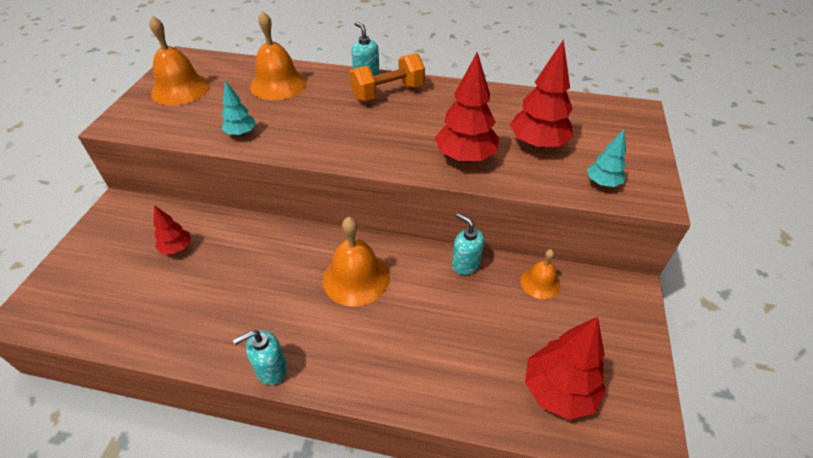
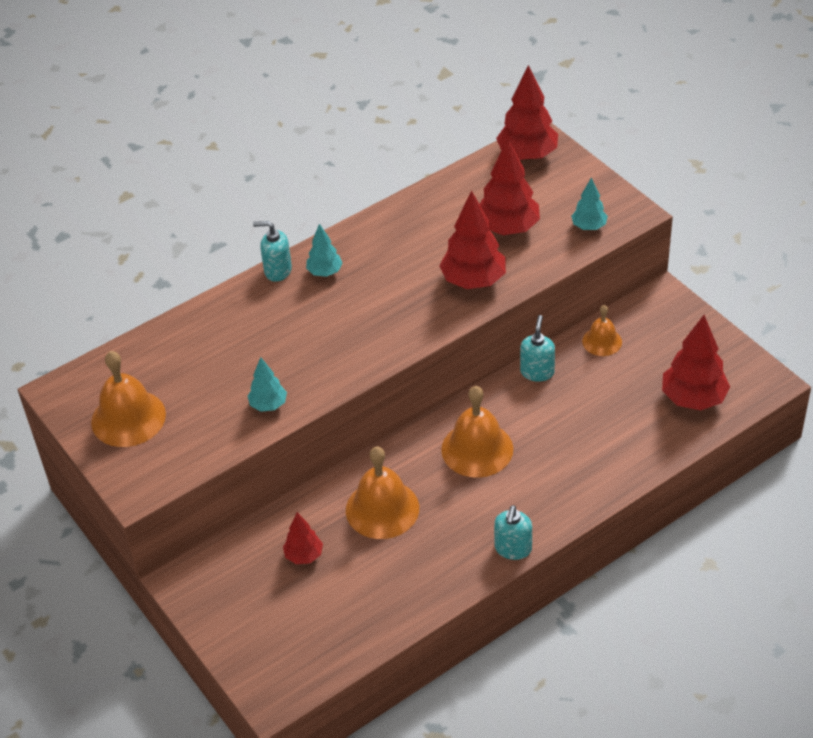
camera: 45 degrees left, 0 degrees up
orange bell [250,11,306,100] -> orange bell moved to [346,446,419,539]
orange dumbbell [349,53,425,101] -> turquoise tree [306,224,343,277]
turquoise soap dispenser [452,213,484,275] -> turquoise soap dispenser turned 105 degrees clockwise [520,315,555,382]
none -> red tree [496,65,558,160]

